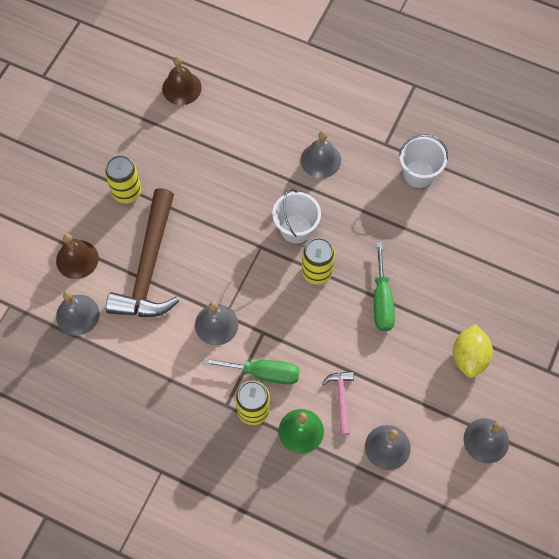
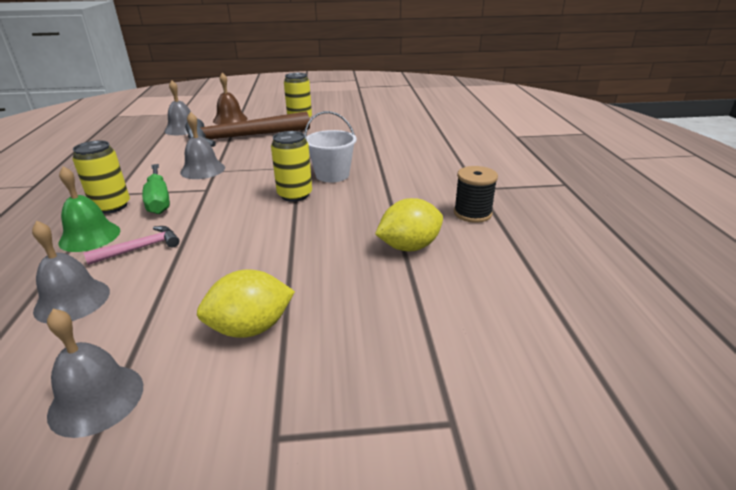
camera: 60 degrees right, 35 degrees down
brown bell [162,56,202,105] -> none
grey bell [301,131,341,178] -> none
green screwdriver [374,242,395,331] -> none
white bucket [399,134,448,188] -> black spool [454,166,498,223]
none -> yellow lemon [375,198,443,251]

